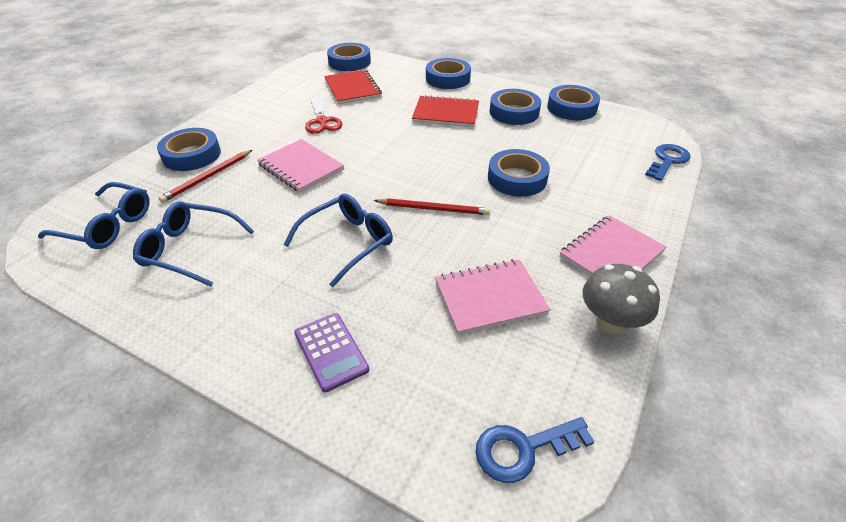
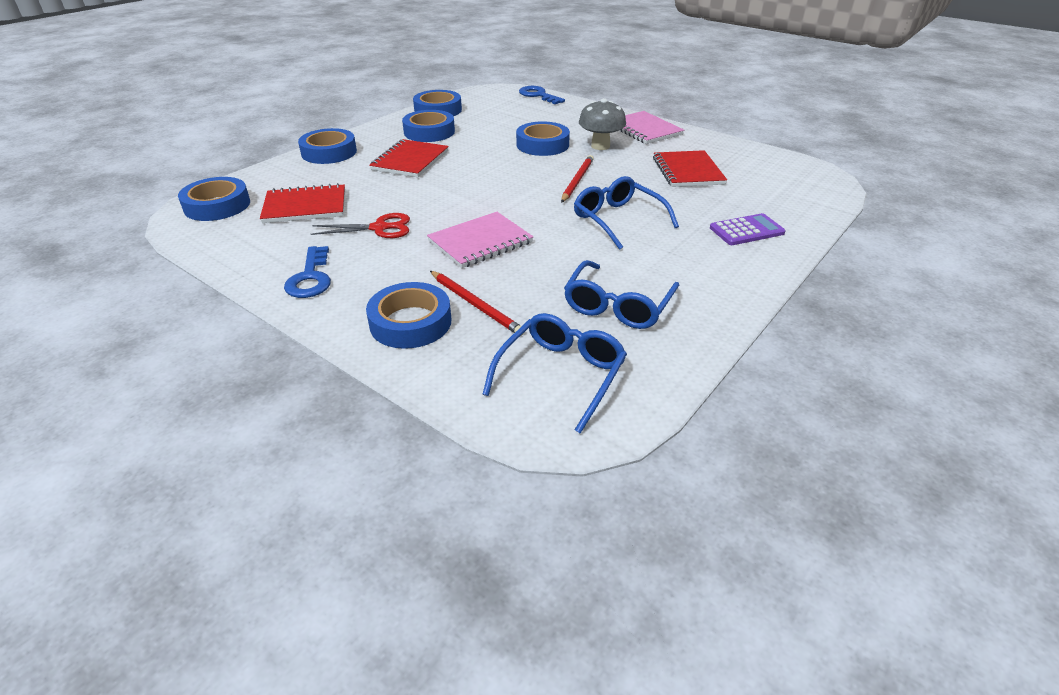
camera: 80 degrees left, 5 degrees down
pink notebook [435,259,550,335] -> red notebook [653,150,727,187]
blue key [476,417,595,483] -> blue key moved to [284,246,331,298]
grey mushroom [583,264,660,334] -> grey mushroom moved to [579,98,626,150]

